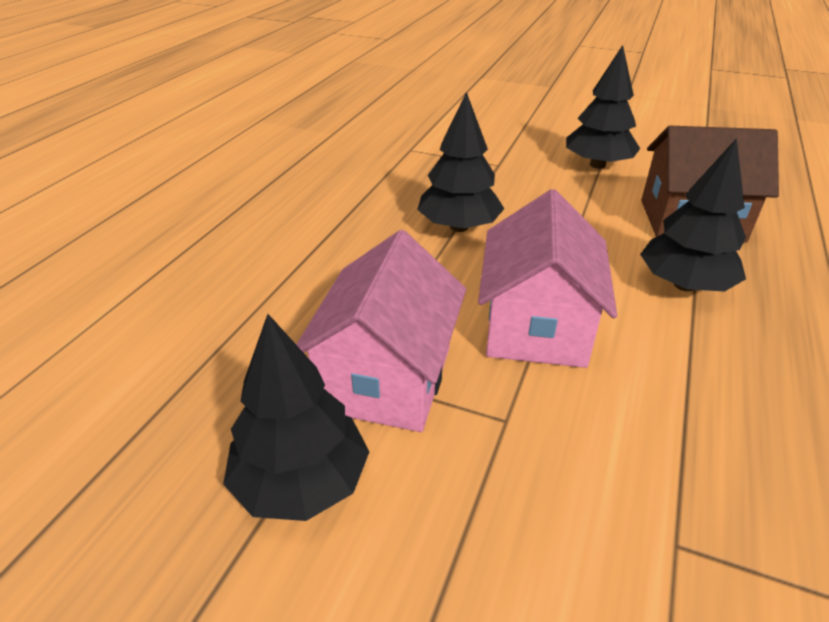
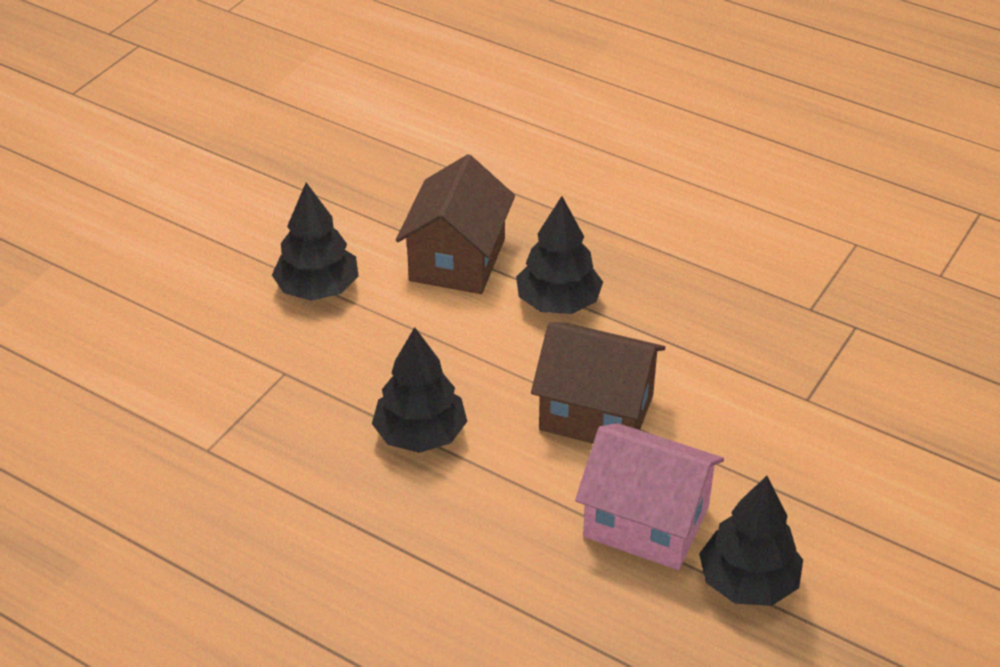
camera: 80 degrees left, 5 degrees up
pink house [478,189,617,368] -> brown house [531,322,665,444]

